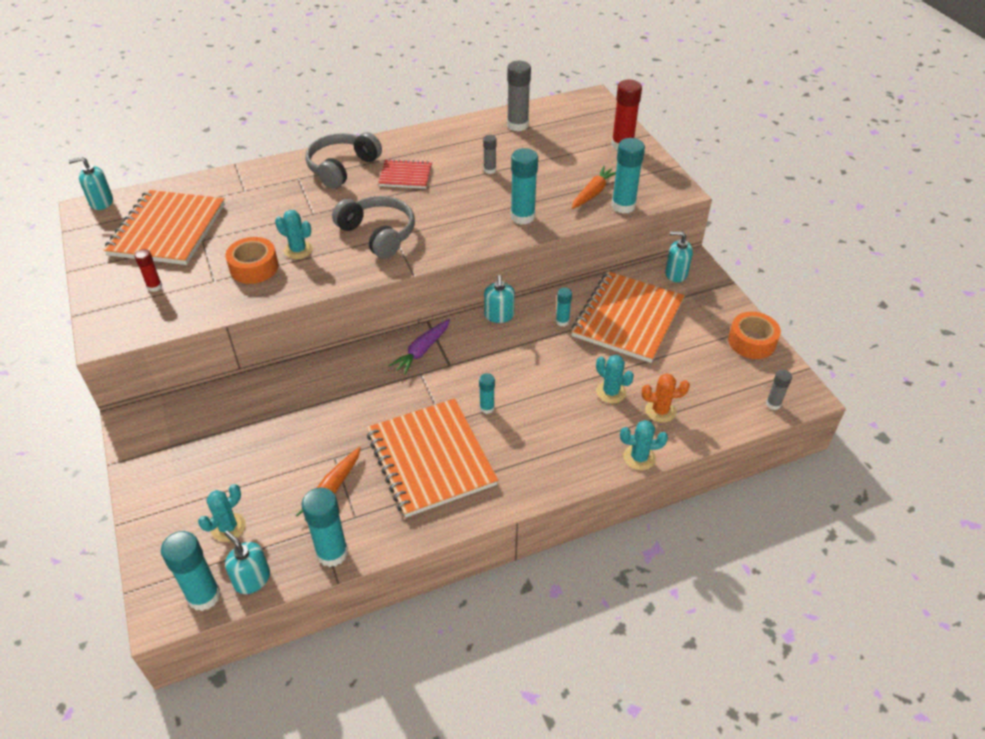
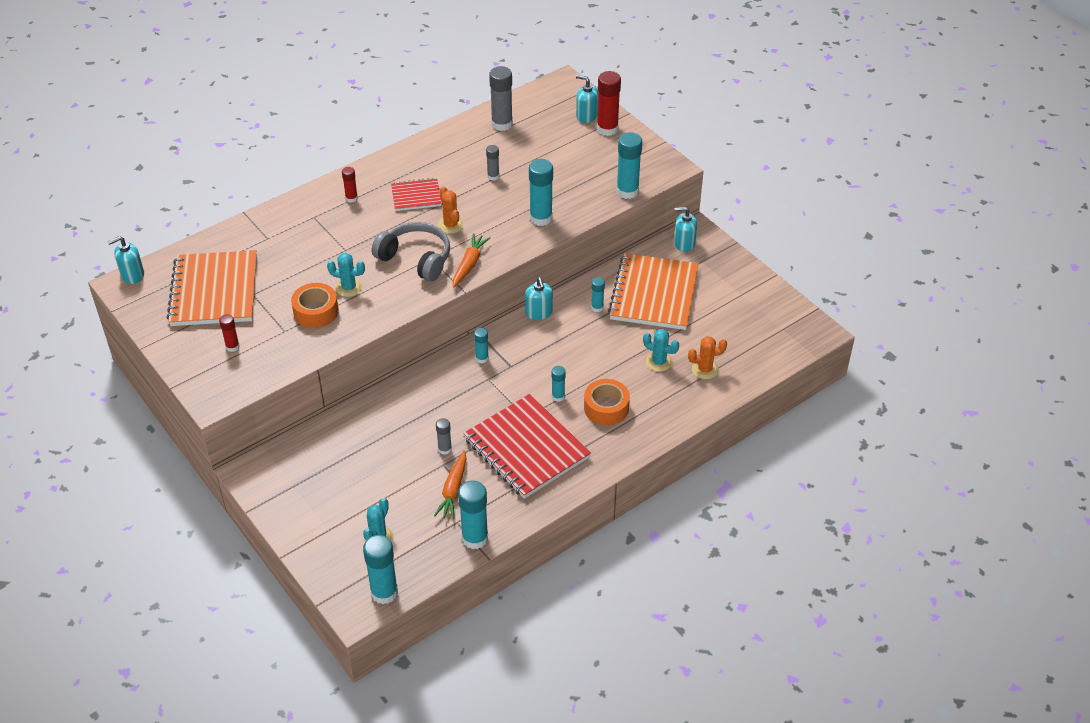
camera: 15 degrees left, 0 degrees up
turquoise soap dispenser [224,530,270,594] -> turquoise soap dispenser moved to [576,75,598,123]
grey headphones [305,132,382,189] -> red glue stick [342,167,358,203]
orange notebook [367,399,498,518] -> red notebook [463,394,591,499]
purple carrot [389,319,450,375] -> turquoise glue stick [474,328,489,363]
orange carrot [572,166,616,209] -> orange carrot moved to [453,233,490,288]
turquoise cactus [620,420,668,470] -> none
orange tape [728,312,781,359] -> orange tape moved to [584,379,630,425]
grey glue stick [766,370,792,410] -> grey glue stick moved to [436,418,452,455]
none -> orange cactus [438,187,464,234]

